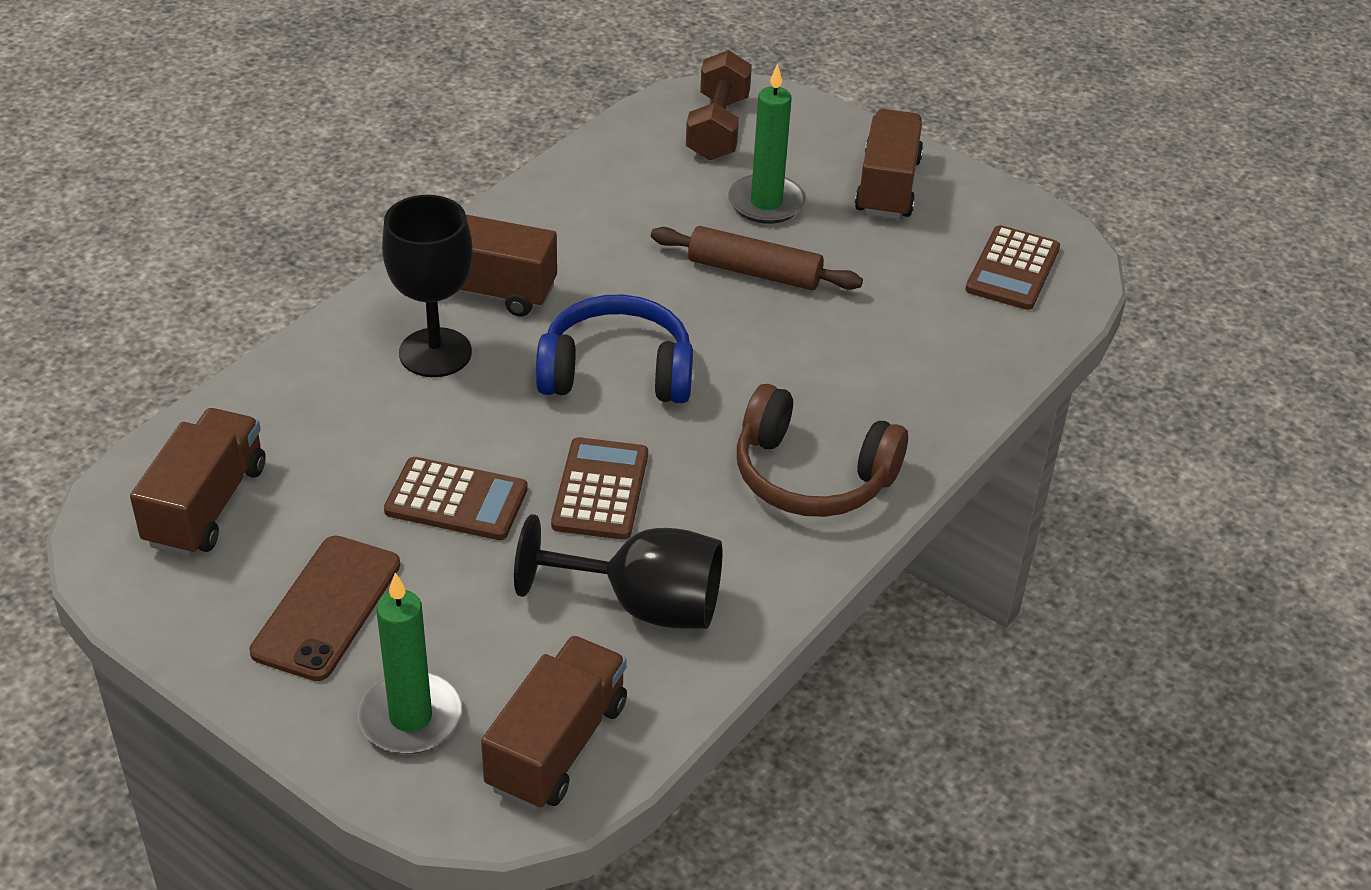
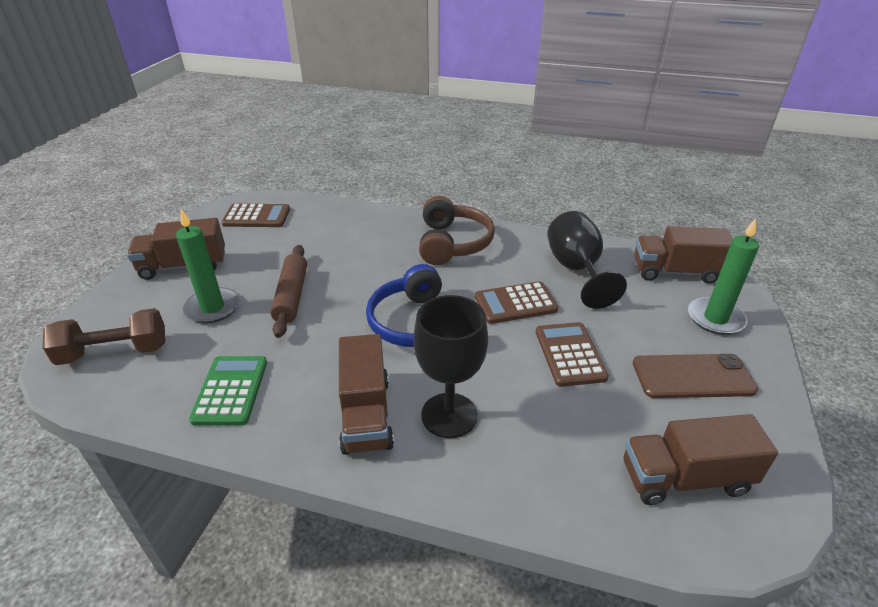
camera: 110 degrees left, 5 degrees down
none -> green calculator [189,356,267,426]

